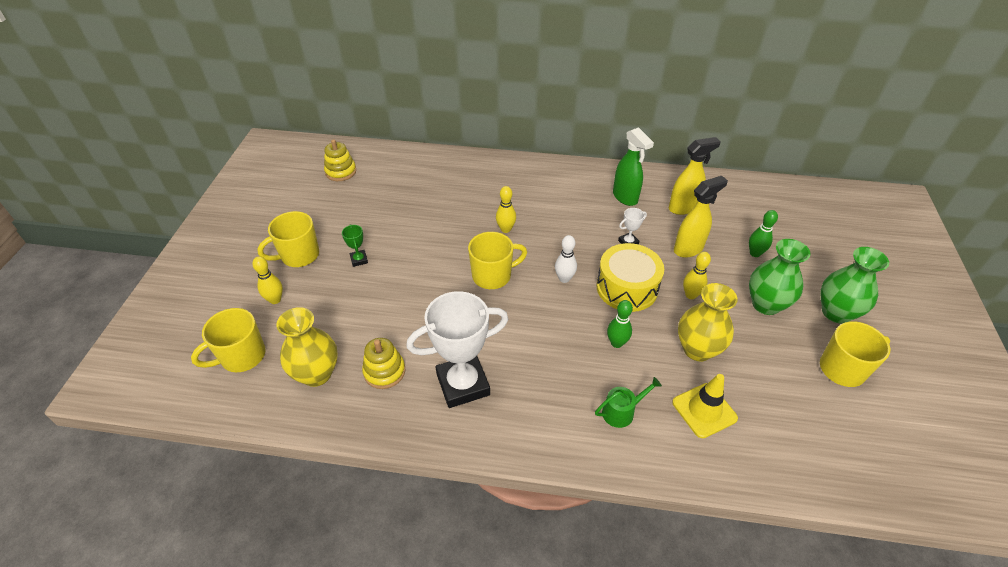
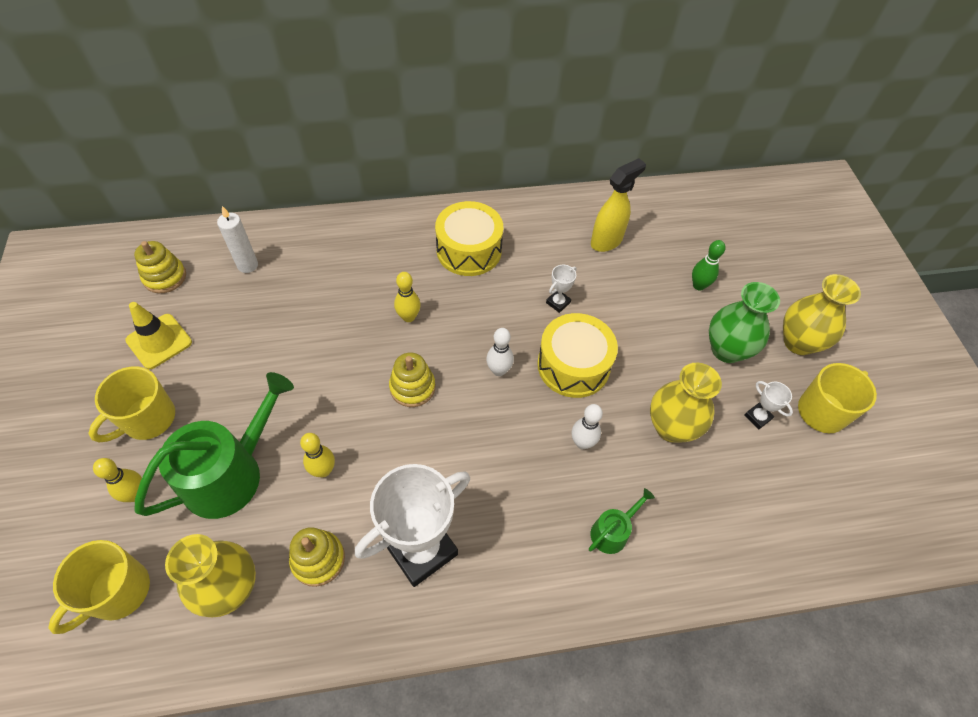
camera: 20 degrees left, 10 degrees up
green trophy [342,224,368,267] -> none
yellow mug [468,232,527,289] -> yellow stacking toy [389,352,435,407]
green bowling pin [607,300,633,348] -> white bowling pin [572,404,603,449]
green spray bottle [613,127,654,206] -> none
yellow traffic cone [672,374,738,438] -> yellow traffic cone moved to [125,302,192,369]
yellow spray bottle [674,176,728,258] -> none
yellow bowling pin [683,252,711,299] -> yellow bowling pin moved to [300,433,335,477]
green vase [821,247,889,323] -> yellow vase [783,274,861,355]
none -> green watering can [135,372,294,519]
none -> white candle [217,206,258,273]
none -> yellow drum [435,201,503,276]
none -> white trophy [744,381,793,429]

